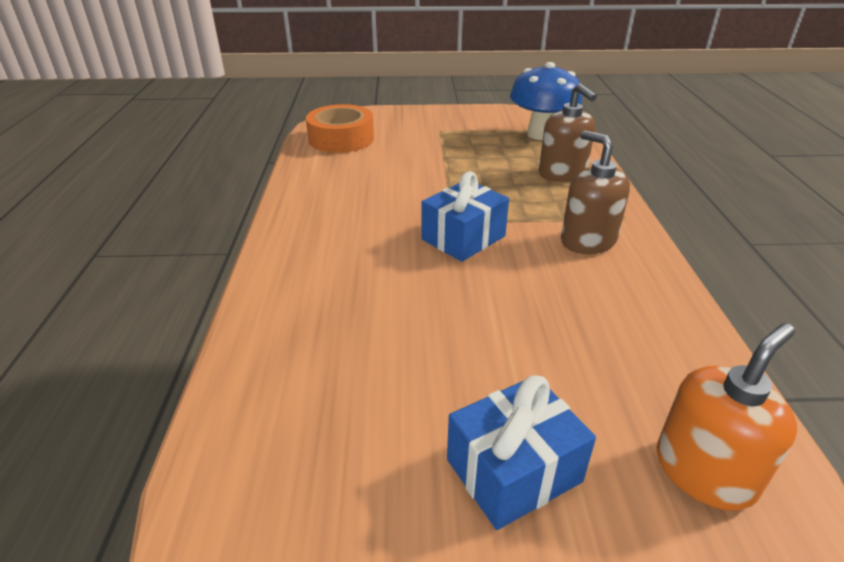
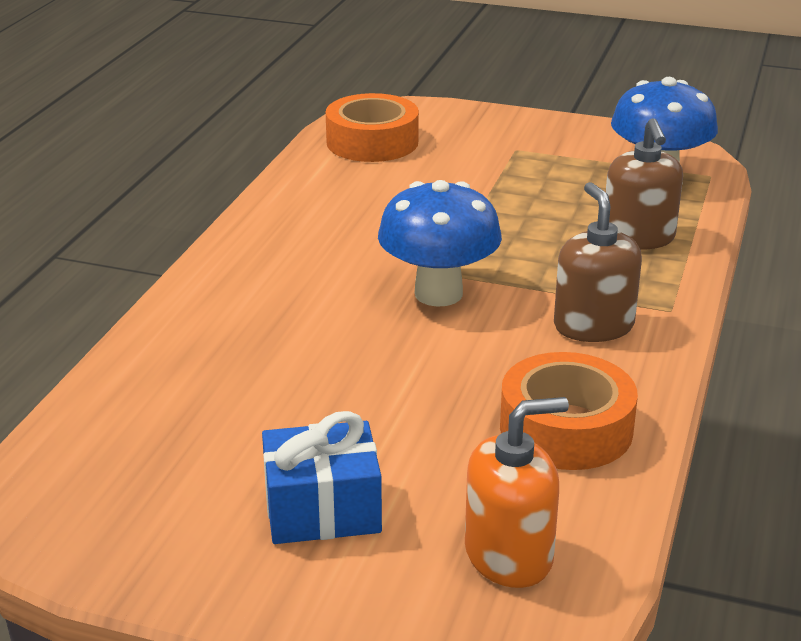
camera: 20 degrees right, 5 degrees down
blue gift [422,171,509,262] -> blue mushroom [378,180,502,307]
none -> orange tape [500,352,638,470]

